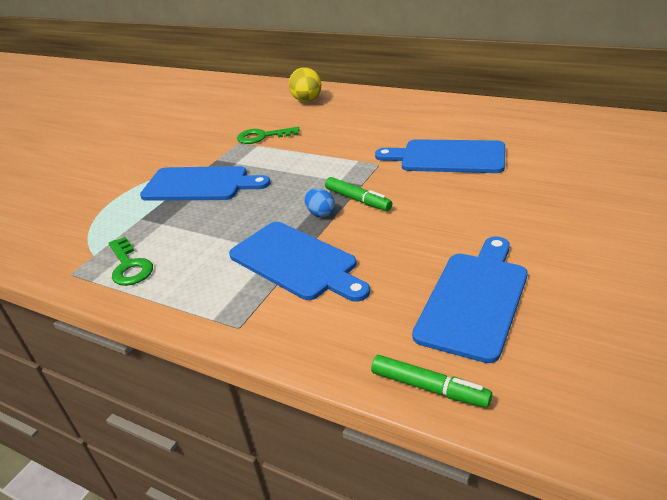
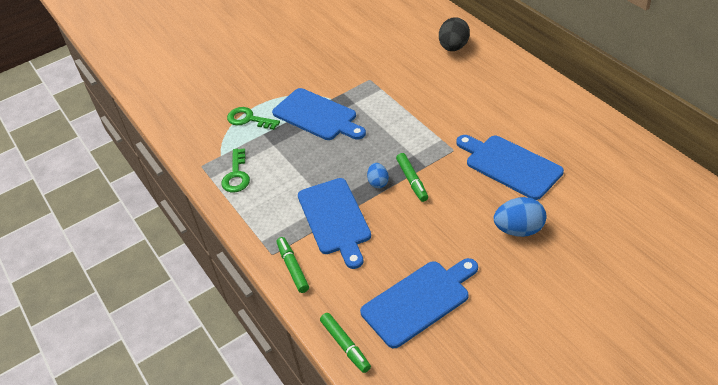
camera: 30 degrees right, 10 degrees up
green key [237,127,300,144] -> green key moved to [227,107,280,130]
yellow egg [288,67,321,102] -> black egg [439,17,470,51]
none -> green marker [277,237,309,293]
none -> blue egg [494,197,547,237]

